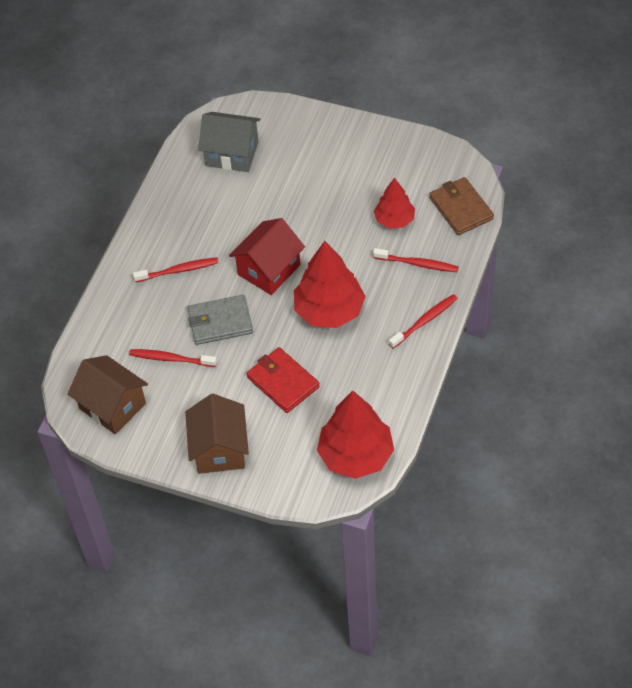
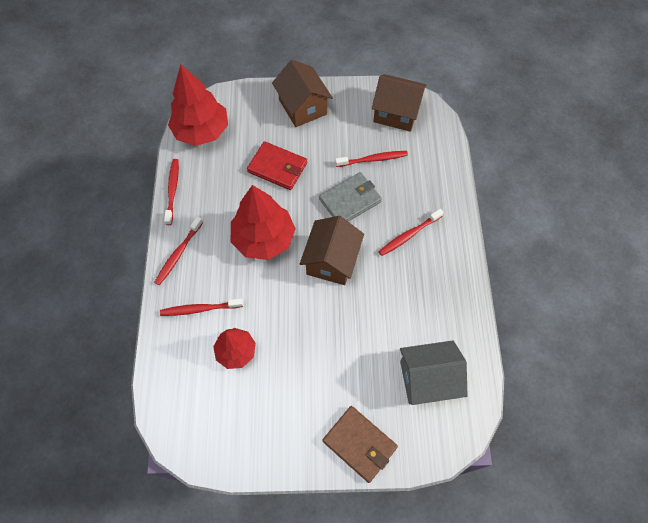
camera: 155 degrees right, 10 degrees up
red house [229,218,305,295] -> brown house [300,216,364,285]
brown wallet [429,177,494,235] -> brown wallet moved to [323,406,398,483]
none -> red toothbrush [164,159,179,225]

